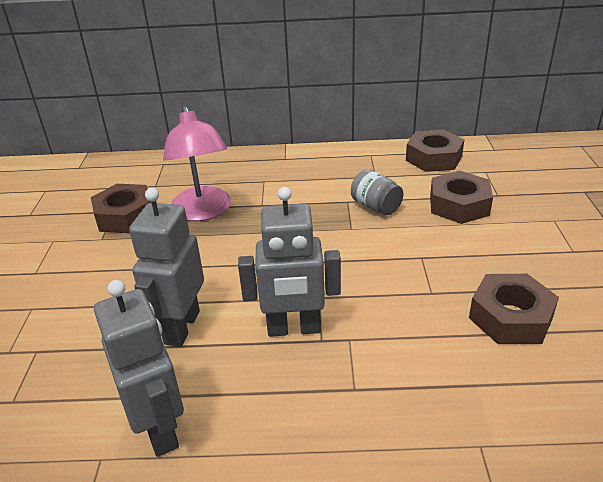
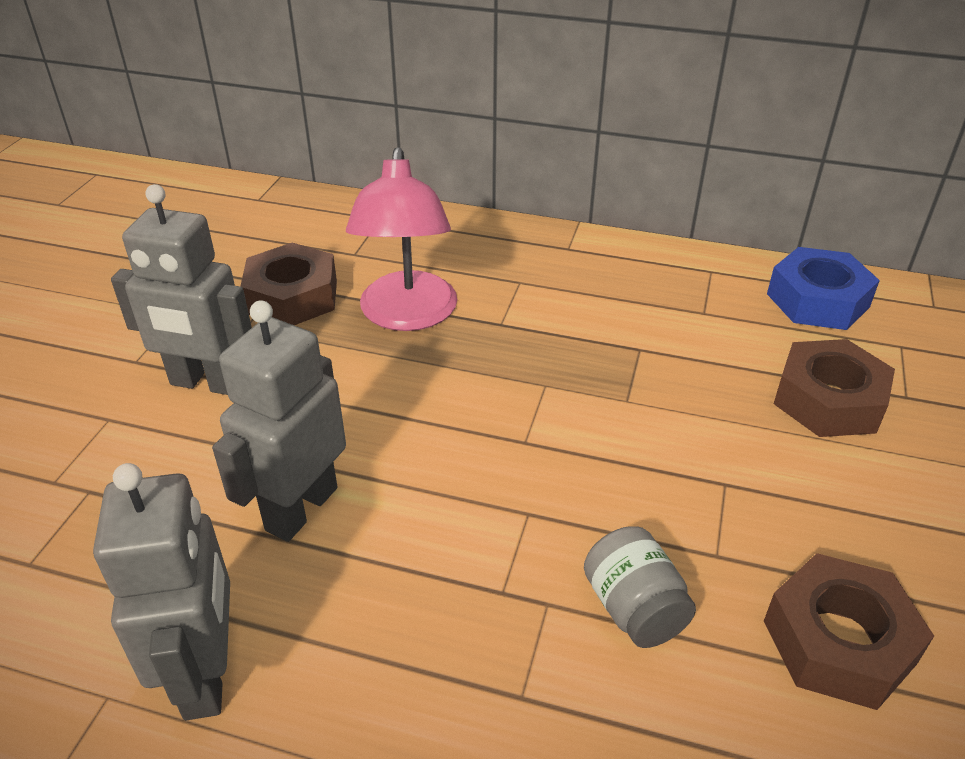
camera: 15 degrees right, 5 degrees up
grey robot [238,187,341,337] -> grey robot moved to [111,184,252,395]
grey jar [351,169,404,215] -> grey jar moved to [584,526,696,648]
brown nut [406,129,464,172] -> blue nut [767,247,880,330]

